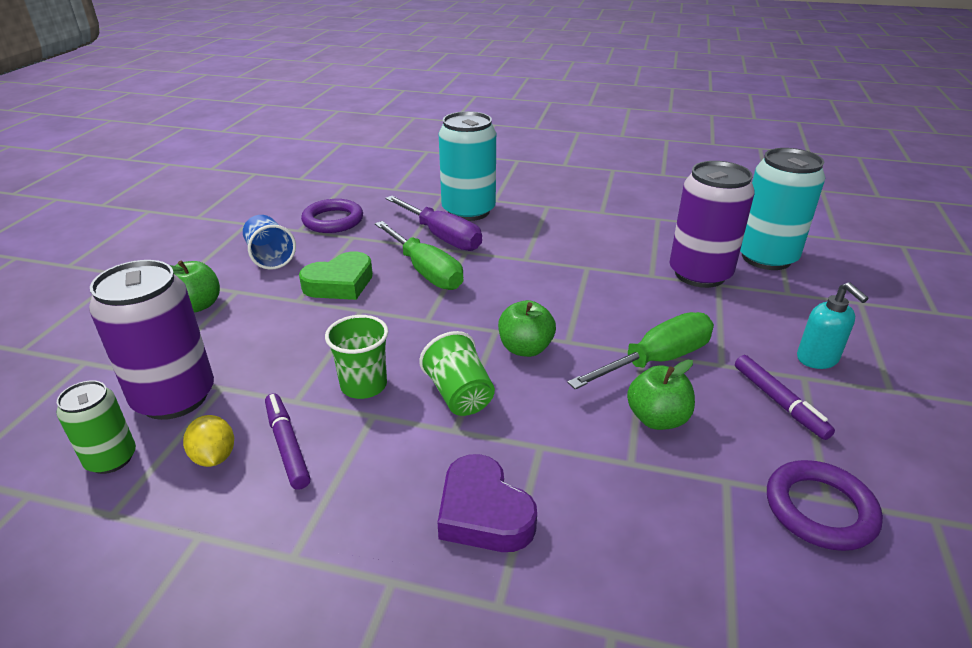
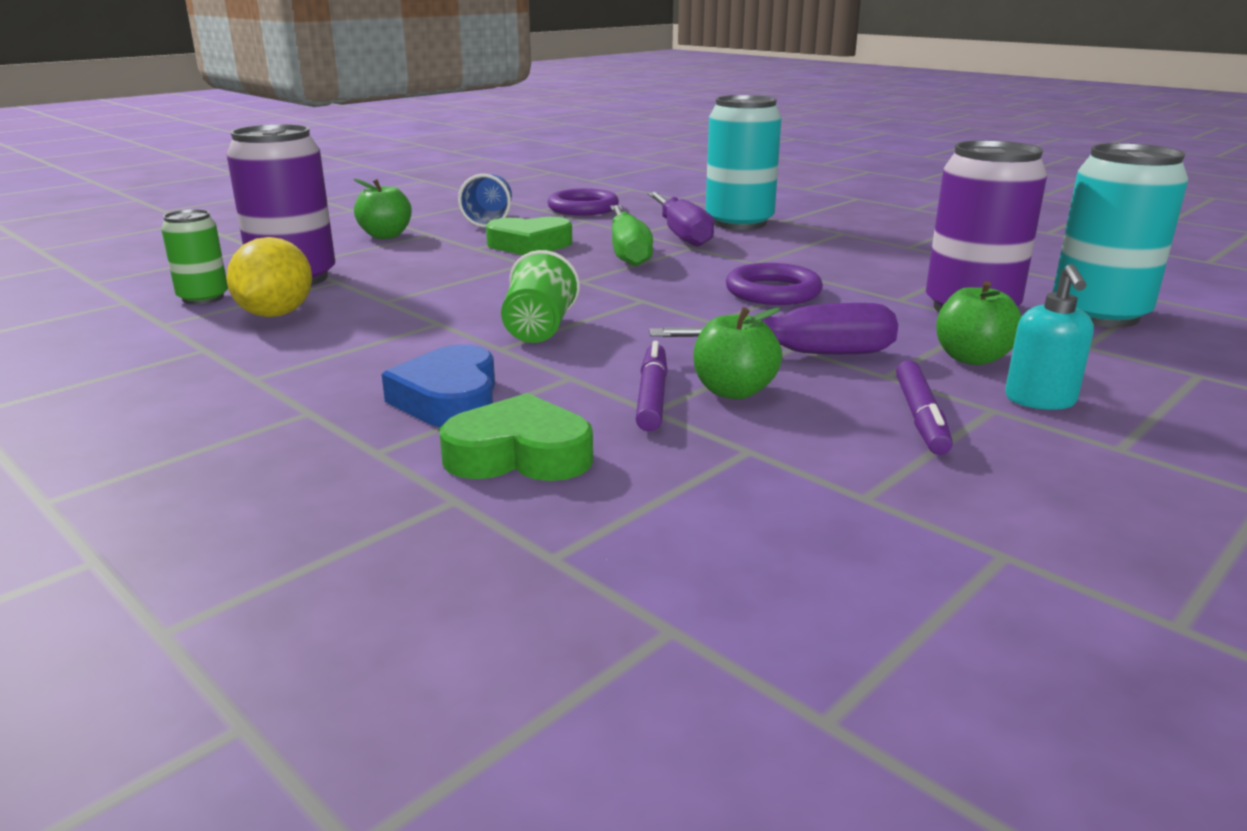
camera: 30 degrees right, 10 degrees down
yellow lemon [183,415,234,467] -> yellow lemon [226,237,312,317], size x1.59
purple marker [265,393,310,490] -> purple marker moved to [636,341,667,431]
green cup [325,315,388,399] -> none
purple heart [437,454,537,552] -> blue heart [382,344,495,427]
green apple [498,300,556,357] -> green apple moved to [936,281,1021,365]
green screwdriver [567,312,714,390] -> purple screwdriver [649,303,898,354]
purple ring [767,460,883,551] -> purple ring moved to [726,263,823,305]
none -> green heart [440,393,593,481]

